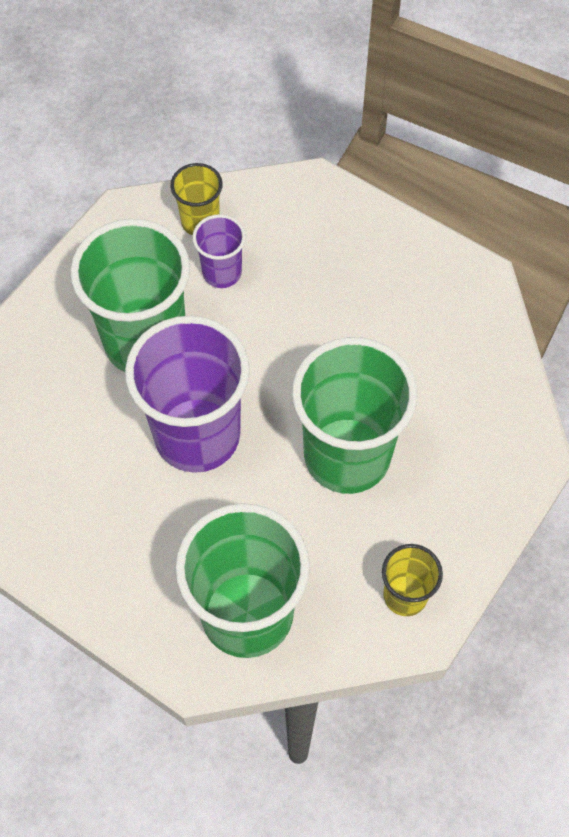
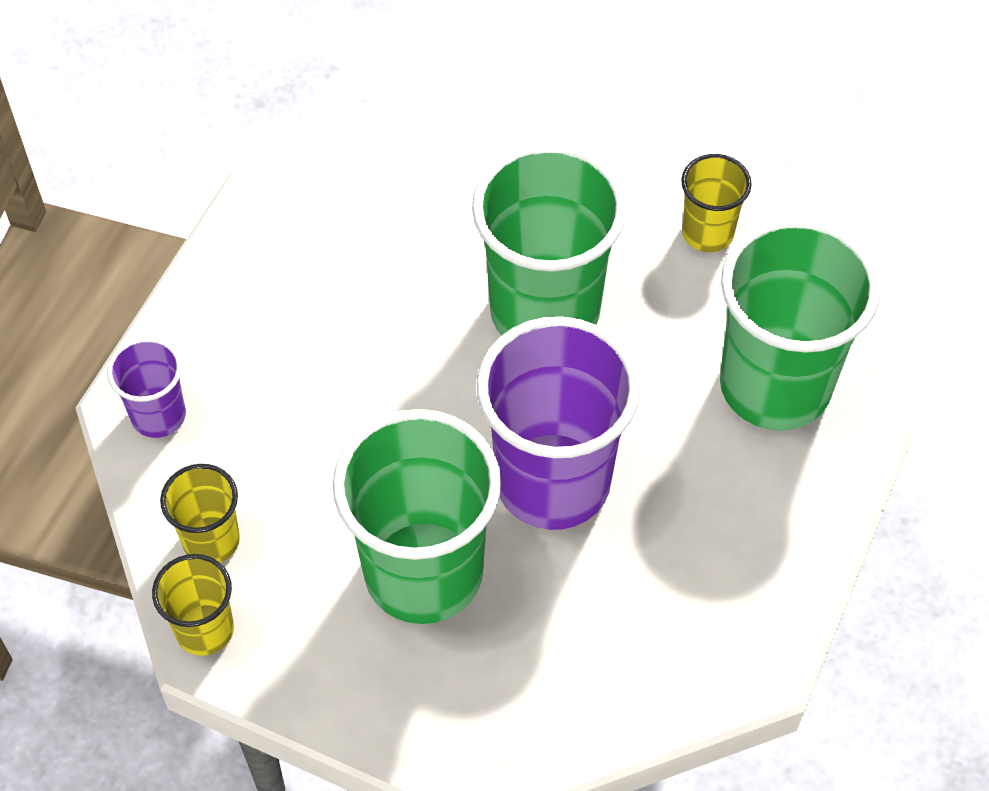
camera: 100 degrees left, 5 degrees down
purple cup [192,214,246,288] -> purple cup moved to [107,338,186,438]
none -> yellow cup [152,554,234,656]

